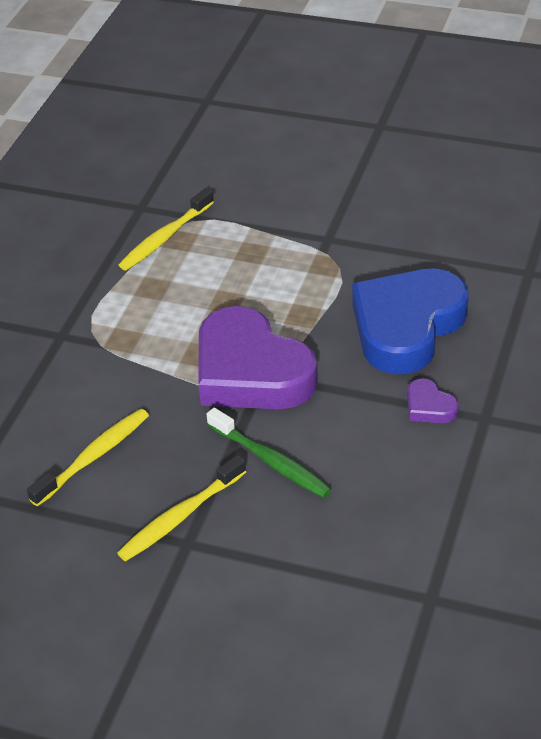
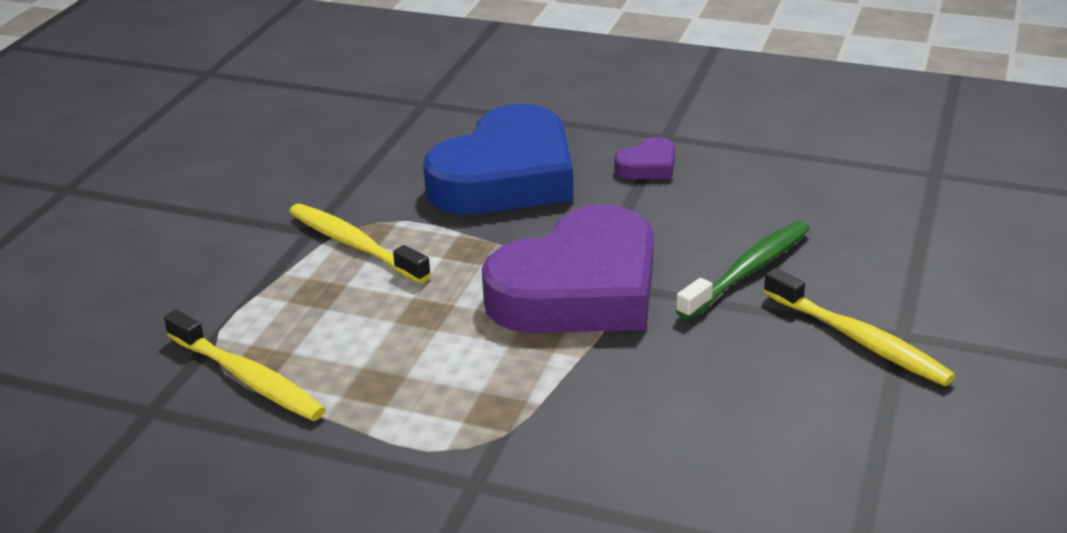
camera: 90 degrees left, 10 degrees down
yellow toothbrush [27,409,149,506] -> yellow toothbrush moved to [289,204,431,283]
blue heart [352,269,469,374] -> blue heart turned 90 degrees counterclockwise [423,104,573,214]

